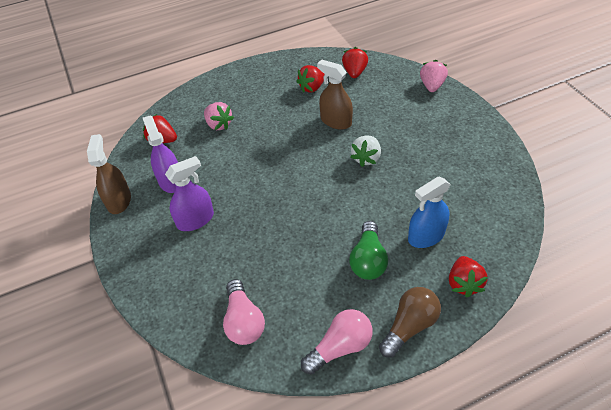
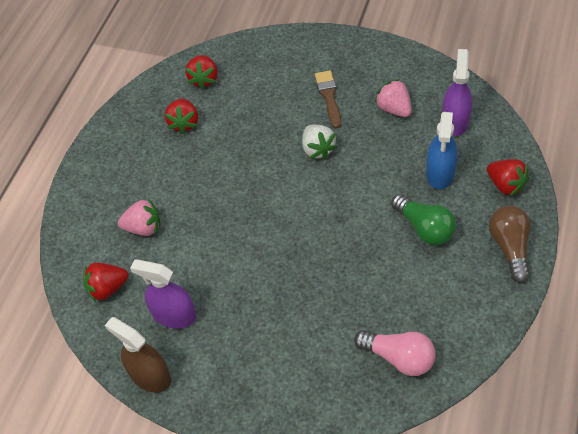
camera: 45 degrees left, 5 degrees up
purple spray bottle [165,156,214,231] -> purple spray bottle moved to [442,49,472,136]
pink light bulb [301,309,373,375] -> none
brown spray bottle [317,59,353,130] -> none
red strawberry [342,47,368,78] -> red strawberry turned 135 degrees counterclockwise [185,55,218,89]
pink strawberry [420,60,448,92] -> pink strawberry moved to [375,79,412,117]
none -> brown brush [315,70,341,128]

